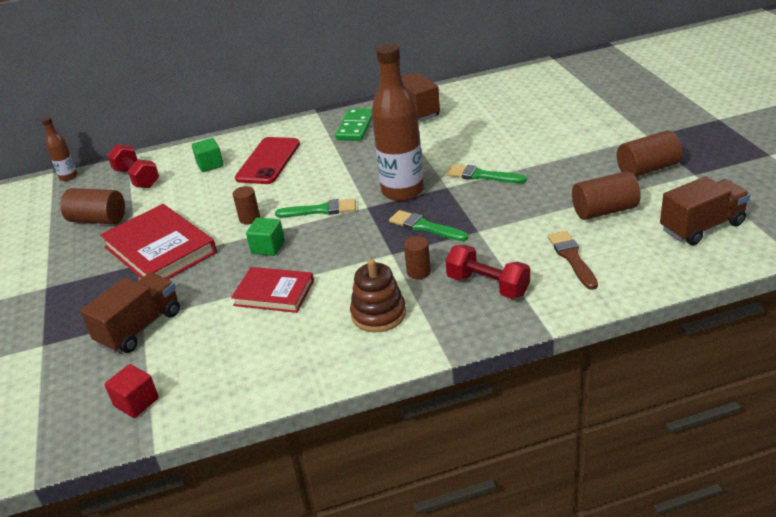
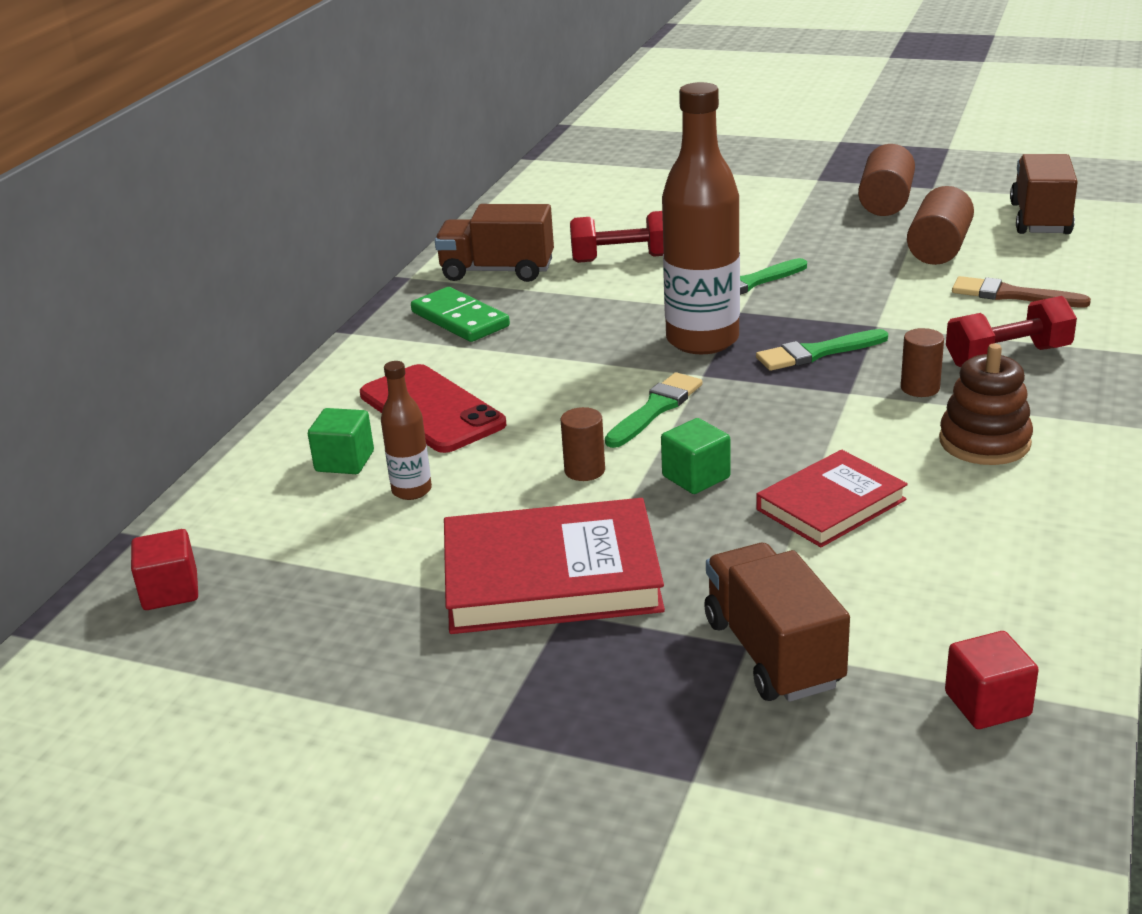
camera: 55 degrees left, 5 degrees down
brown bottle [42,117,77,181] -> brown bottle moved to [381,361,432,500]
brown cylinder [60,188,125,224] -> none
red dumbbell [107,144,159,188] -> red dumbbell moved to [570,211,664,263]
none -> red cube [131,529,198,610]

